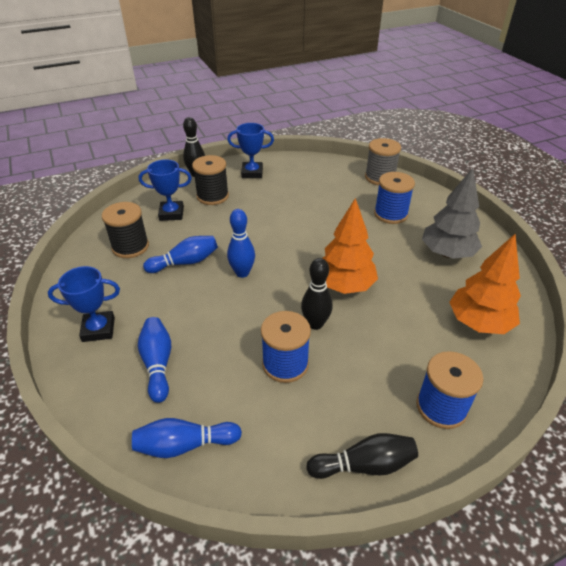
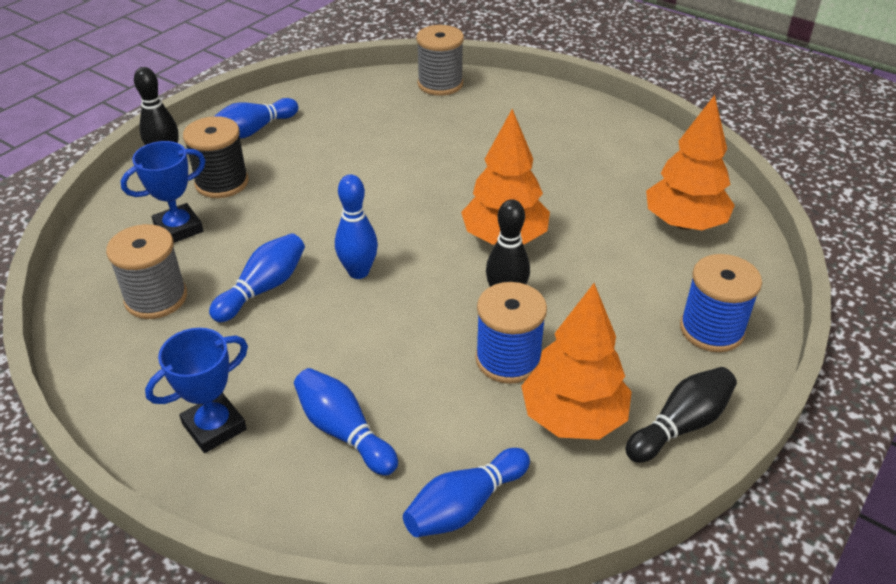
camera: 30 degrees left, 0 degrees up
black spool [102,202,149,258] -> grey spool [106,224,187,319]
blue trophy [228,123,274,178] -> blue bowling pin [215,98,298,139]
blue spool [374,172,415,224] -> none
grey tree [422,168,482,259] -> none
none -> orange tree [521,283,632,440]

